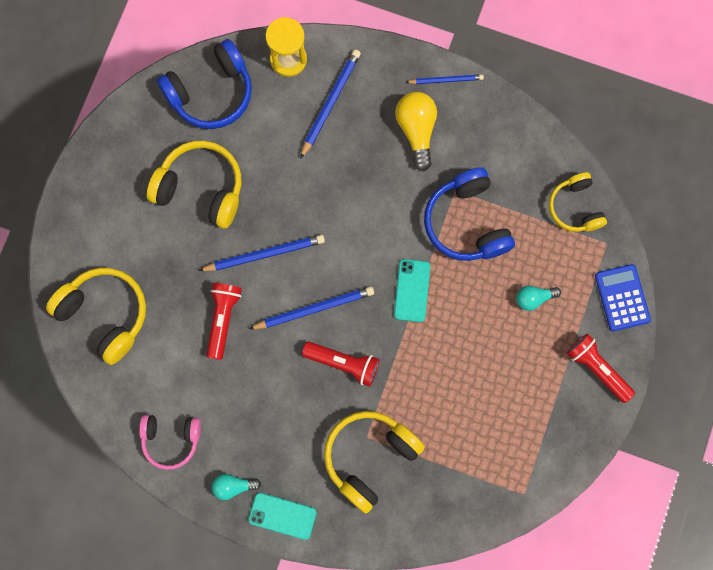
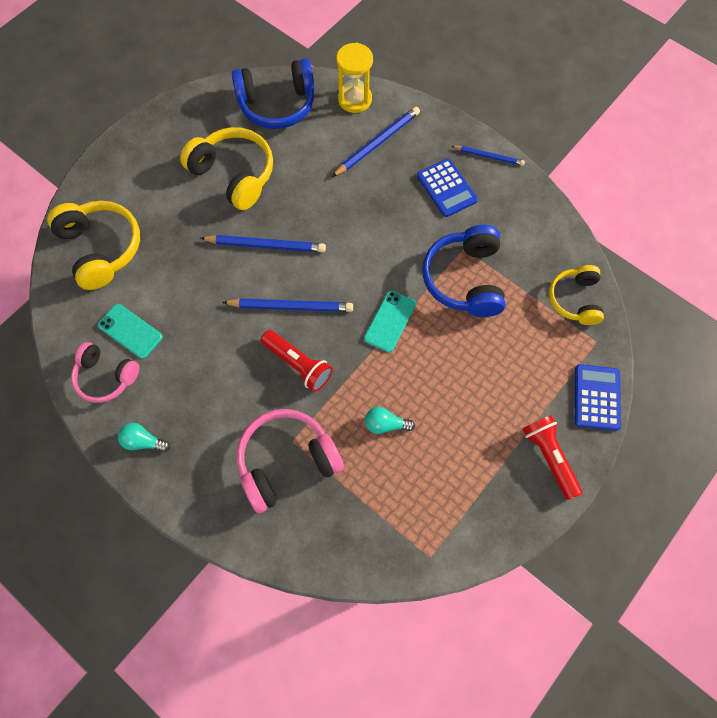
camera: 20 degrees right, 10 degrees down
red flashlight [206,283,242,360] -> none
turquoise phone [248,493,317,540] -> turquoise phone moved to [98,304,163,359]
yellow headphones [324,411,425,514] -> pink headphones [237,409,344,513]
yellow light bulb [395,92,437,171] -> blue calculator [417,159,478,217]
turquoise light bulb [516,286,561,311] -> turquoise light bulb moved to [365,407,415,434]

